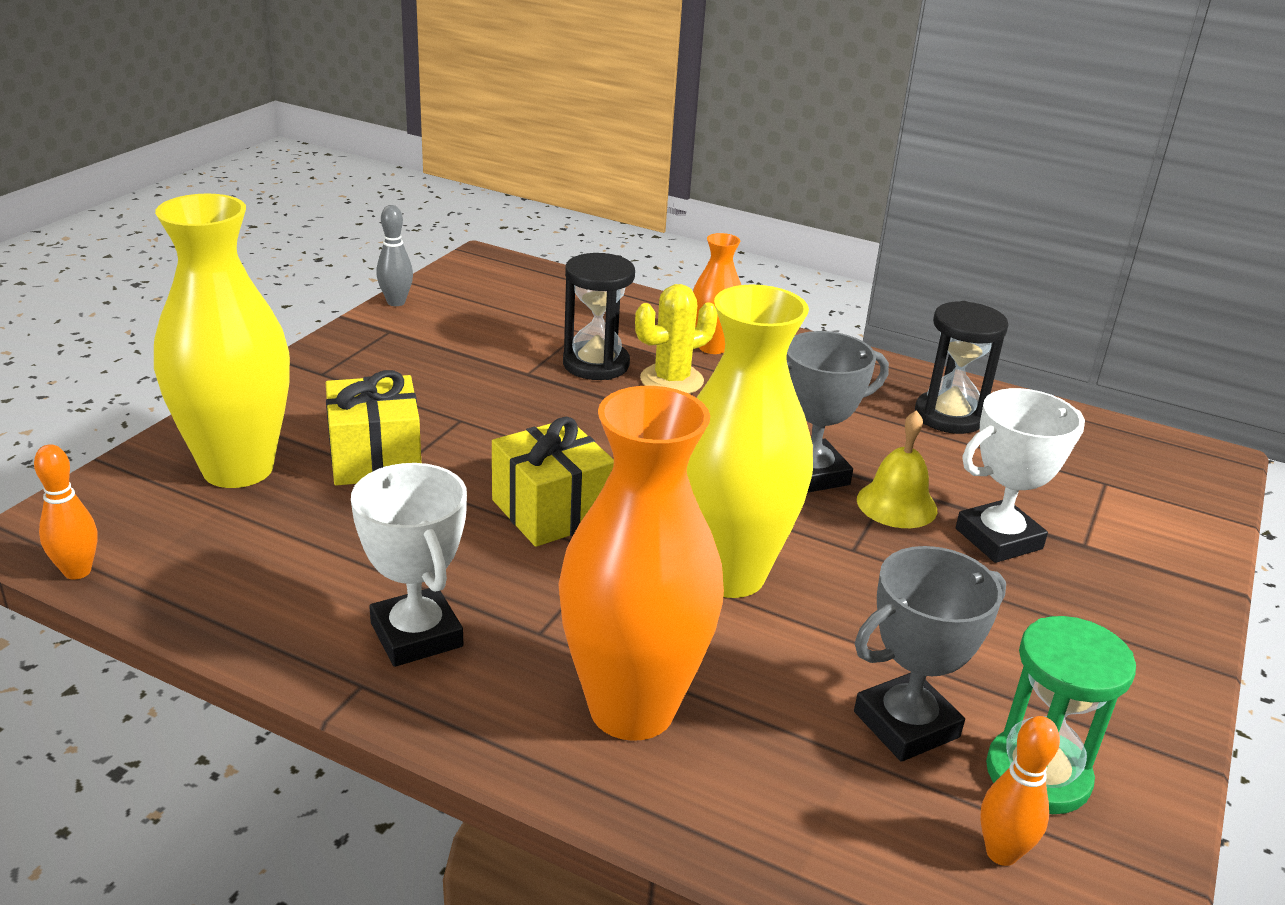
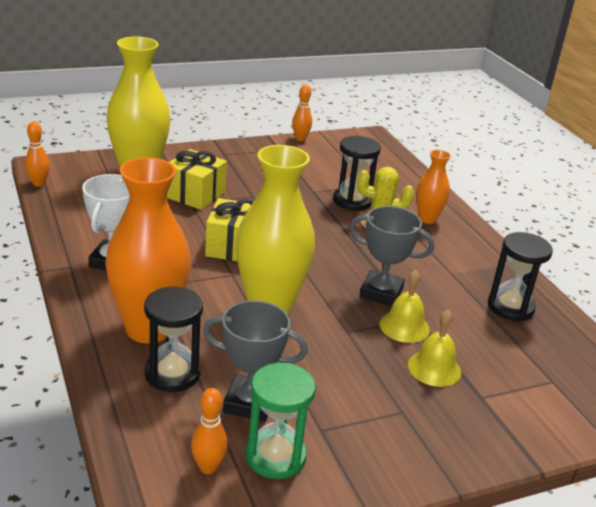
camera: 40 degrees right, 0 degrees up
grey bowling pin [376,205,413,306] -> orange bowling pin [292,85,312,141]
white trophy [956,388,1085,563] -> yellow bell [408,310,461,387]
none -> black hourglass [144,286,203,392]

